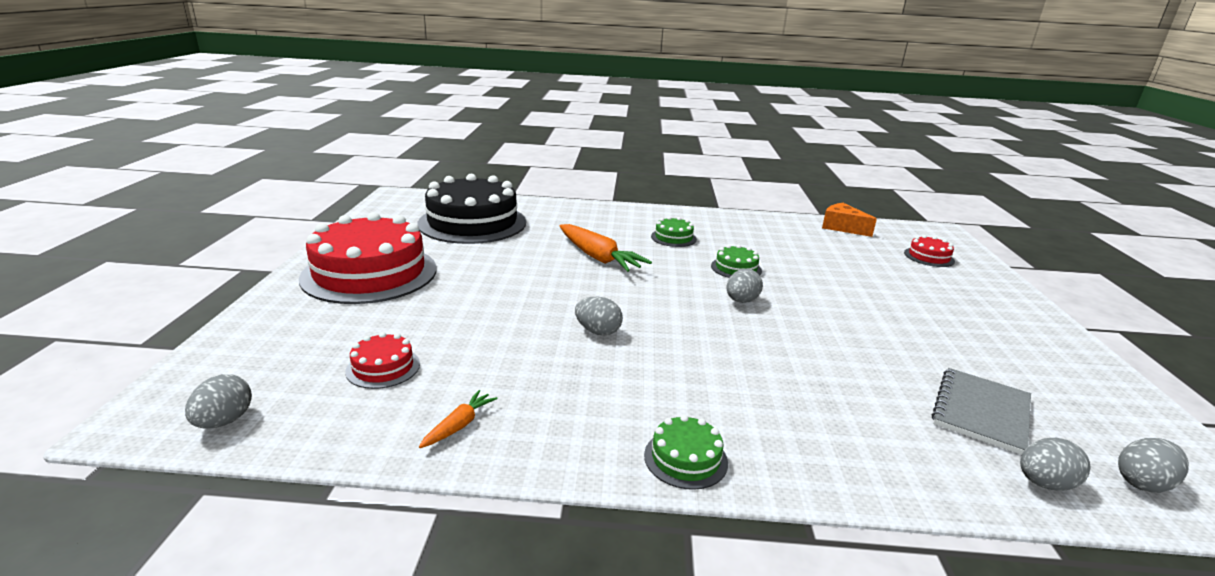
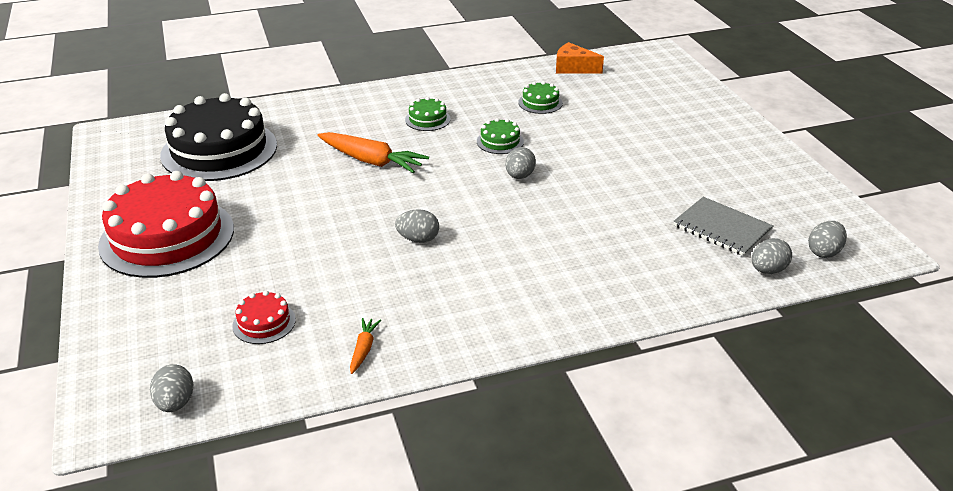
camera: 20 degrees left, 10 degrees up
green cake [644,415,728,490] -> green cake moved to [519,81,563,114]
red cake [904,235,955,267] -> none
grey notebook [932,368,1031,455] -> grey notebook turned 60 degrees counterclockwise [673,197,773,256]

